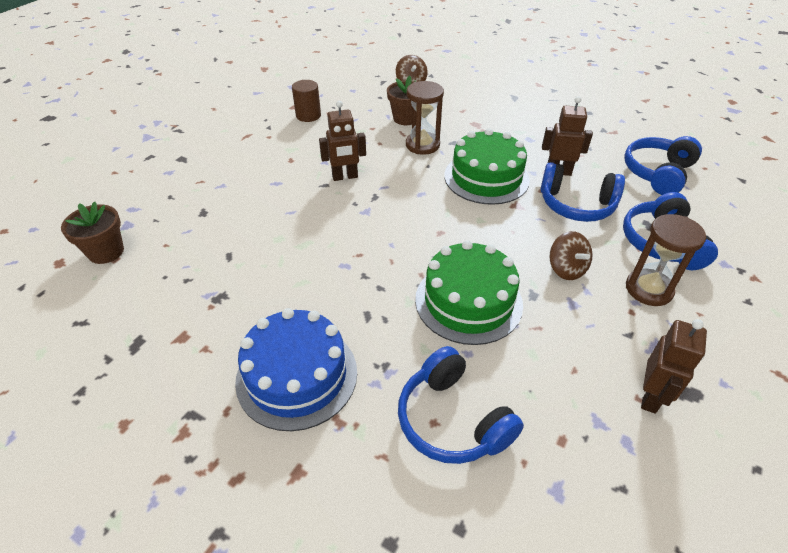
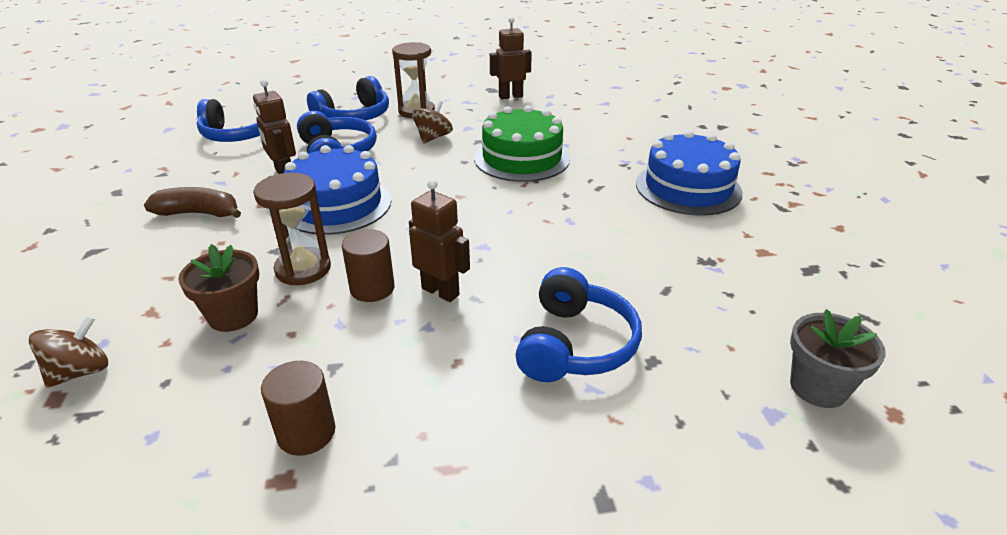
camera: 130 degrees left, 10 degrees down
brown flower pot [61,201,124,264] -> grey flower pot [790,309,886,408]
blue headphones [398,346,524,464] -> blue headphones moved to [515,267,642,382]
green cake [444,128,530,205] -> blue cake [284,145,391,235]
none -> brown banana [144,187,241,218]
none -> brown cylinder [342,229,395,302]

